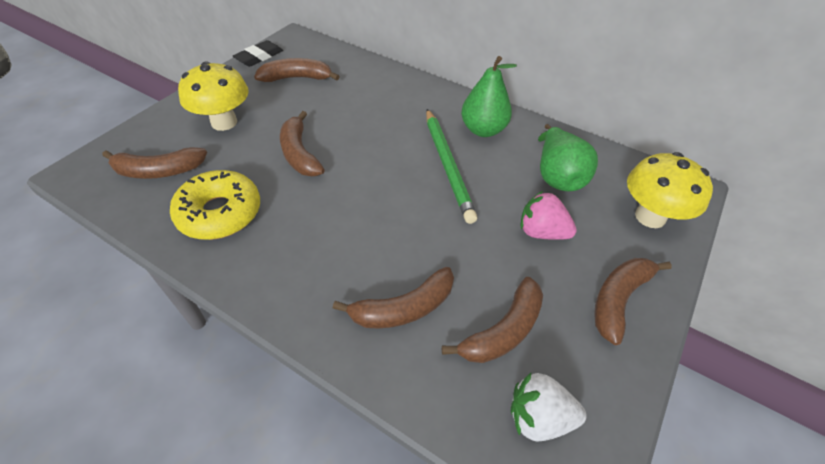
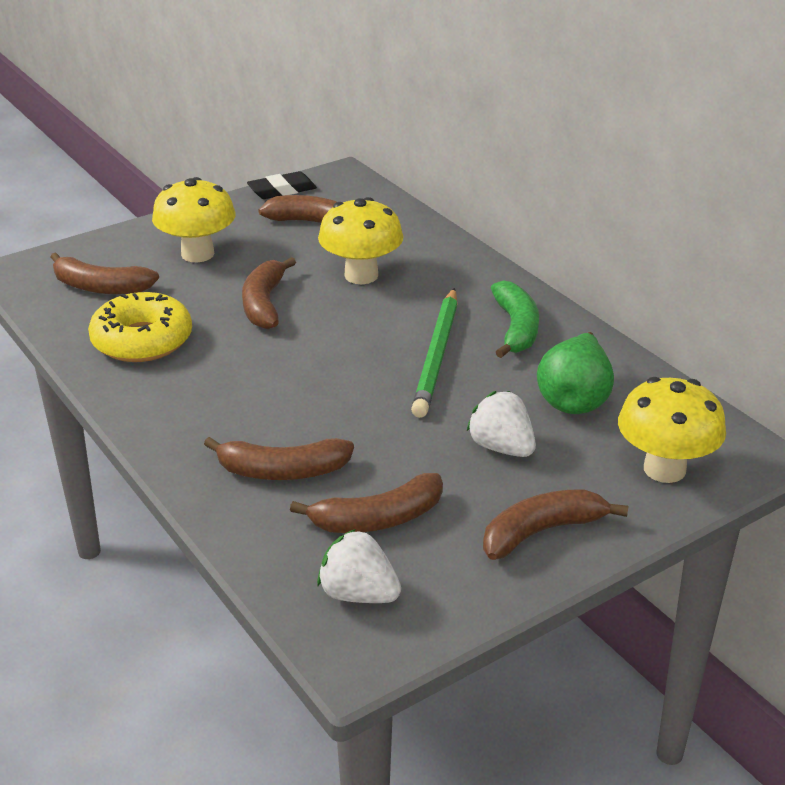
camera: 25 degrees right, 15 degrees down
green pear [461,56,517,137] -> green banana [491,281,539,358]
pink strawberry [521,191,577,240] -> white strawberry [467,391,536,457]
none -> yellow mushroom [318,197,404,284]

